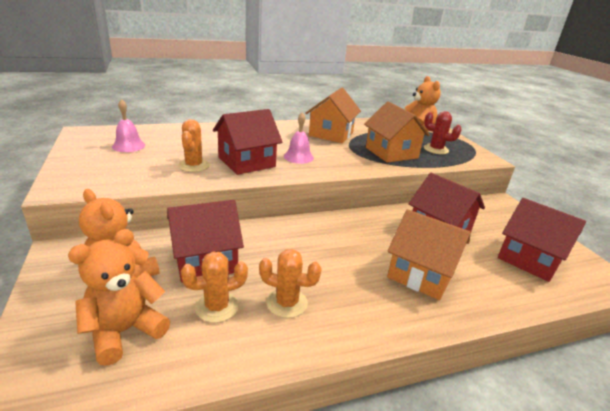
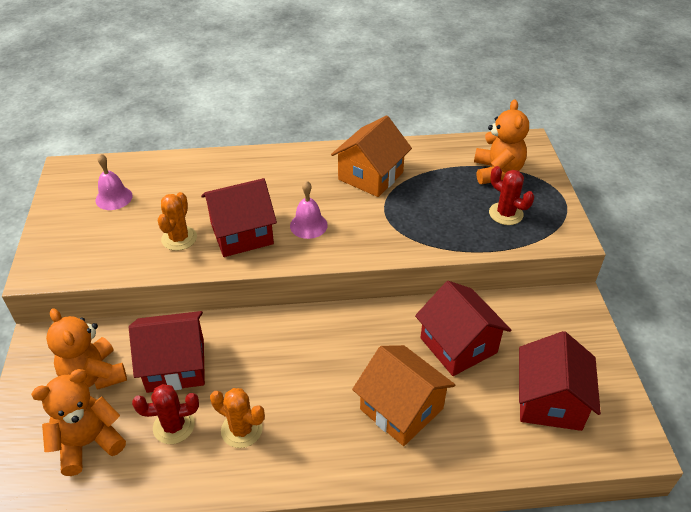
camera: 15 degrees right, 15 degrees up
orange cactus [181,252,248,323] -> red cactus [132,384,199,444]
orange house [364,101,430,163] -> none
red house [498,198,586,282] -> red house turned 45 degrees clockwise [519,331,601,431]

